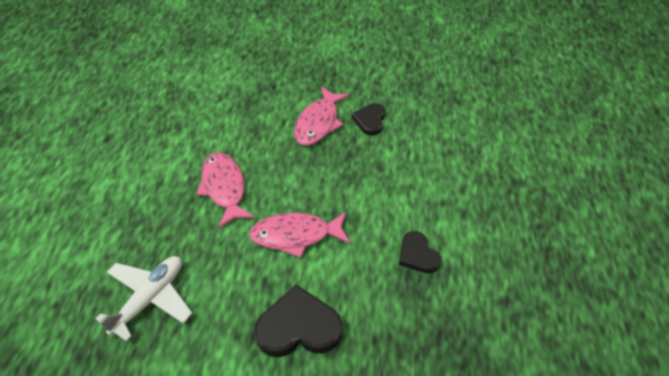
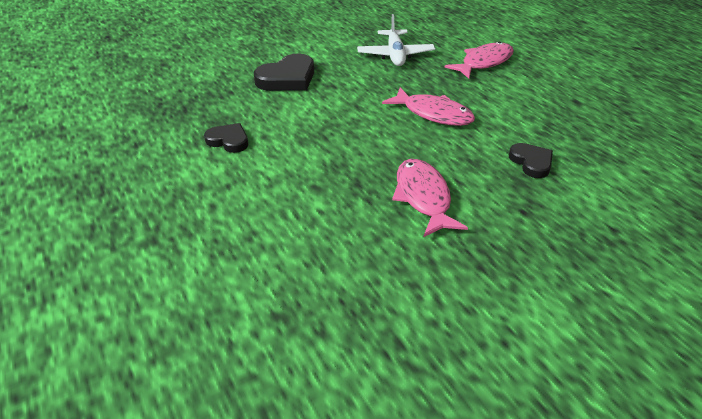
camera: 145 degrees right, 10 degrees down
pink fish [249,212,350,258] -> pink fish moved to [444,42,514,79]
black heart [352,103,386,136] -> black heart moved to [509,143,553,178]

